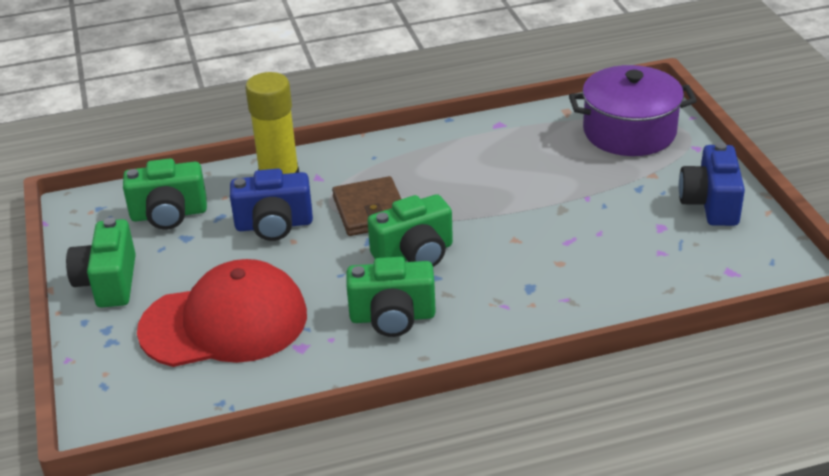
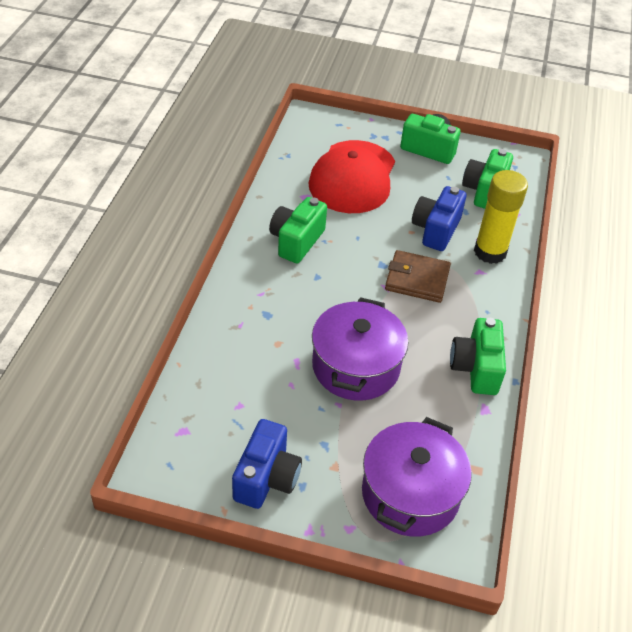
camera: 115 degrees right, 10 degrees up
green camera [368,194,453,267] -> green camera moved to [450,318,506,395]
blue camera [679,142,745,226] -> blue camera turned 75 degrees clockwise [232,419,302,509]
none -> purple pot [312,297,409,400]

